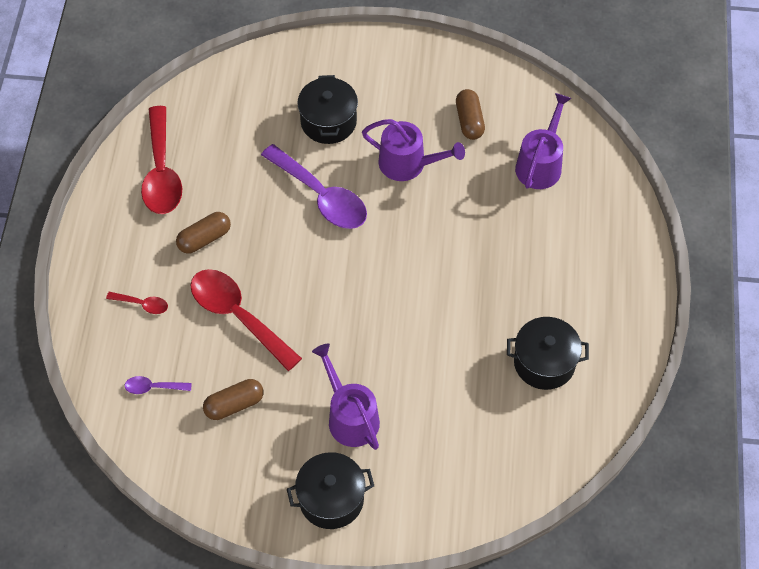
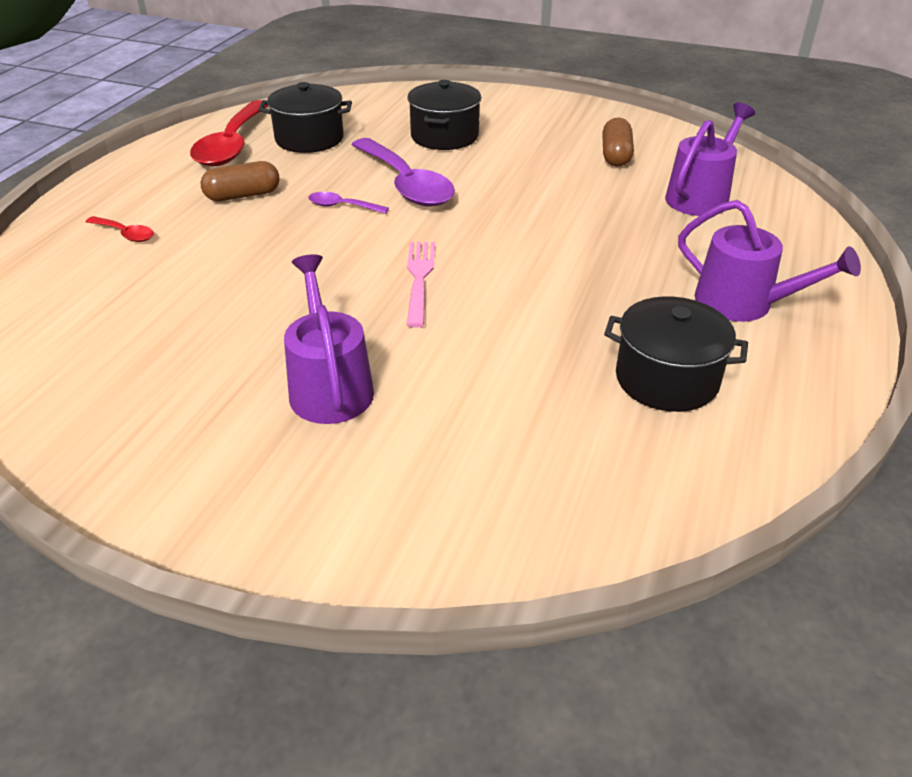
camera: 15 degrees right, 20 degrees down
purple spoon [125,376,192,394] -> purple spoon moved to [308,192,389,214]
red spoon [190,269,302,371] -> none
brown capsule [203,379,264,420] -> none
black pot [287,452,374,529] -> black pot moved to [258,82,352,153]
purple watering can [362,119,465,181] -> purple watering can moved to [678,200,861,322]
none -> pink fork [407,242,435,328]

